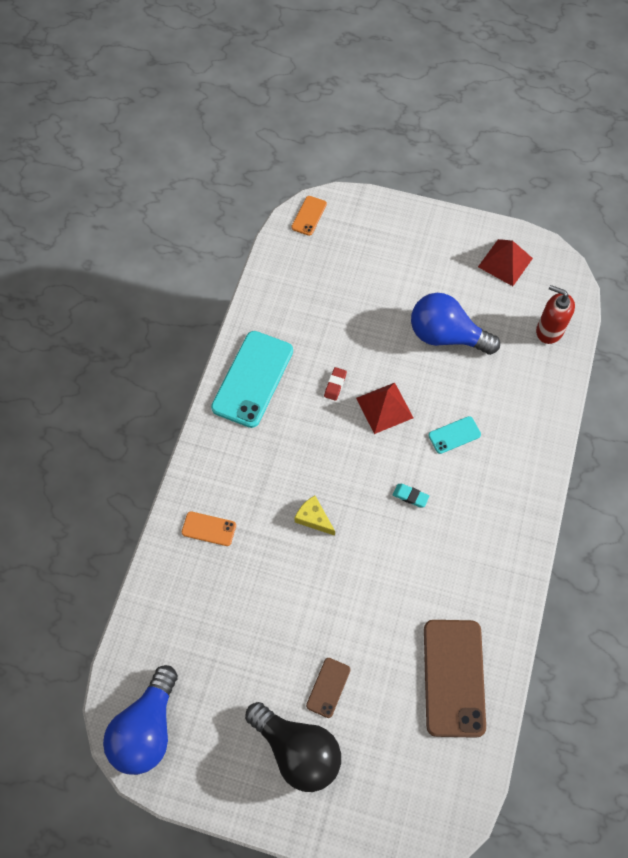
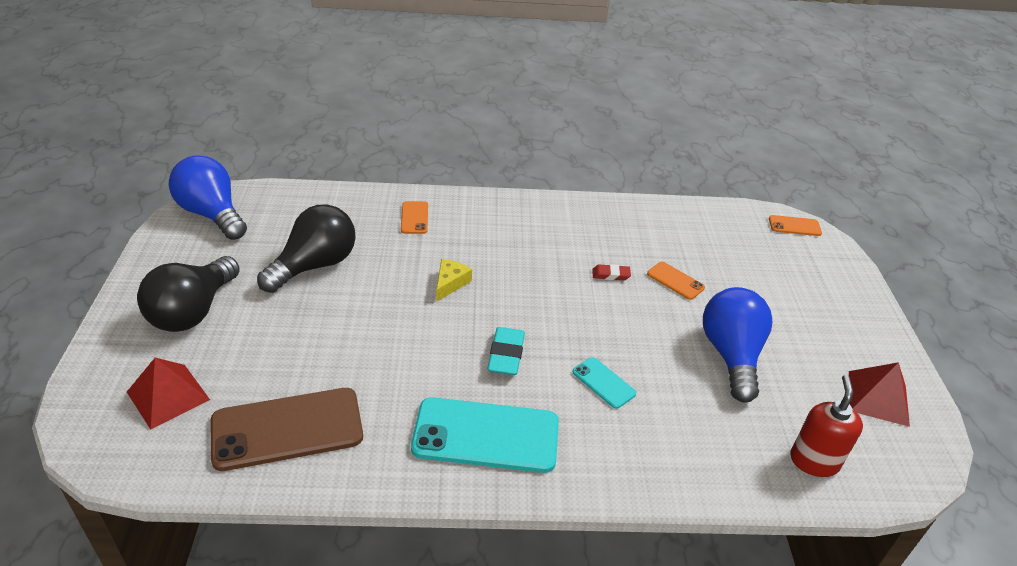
camera: 70 degrees right, 25 degrees down
blue light bulb [103,665,178,775] -> blue light bulb turned 45 degrees clockwise [169,155,247,240]
turquoise phone [211,331,293,428] -> turquoise phone moved to [411,397,559,473]
brown phone [306,658,350,718] -> none
red pyramid [356,383,413,434] -> red pyramid moved to [127,358,210,430]
turquoise eraser [393,484,429,507] -> turquoise eraser [487,327,525,375], size x1.65
none -> black light bulb [257,204,356,293]
none -> orange phone [647,262,705,300]

